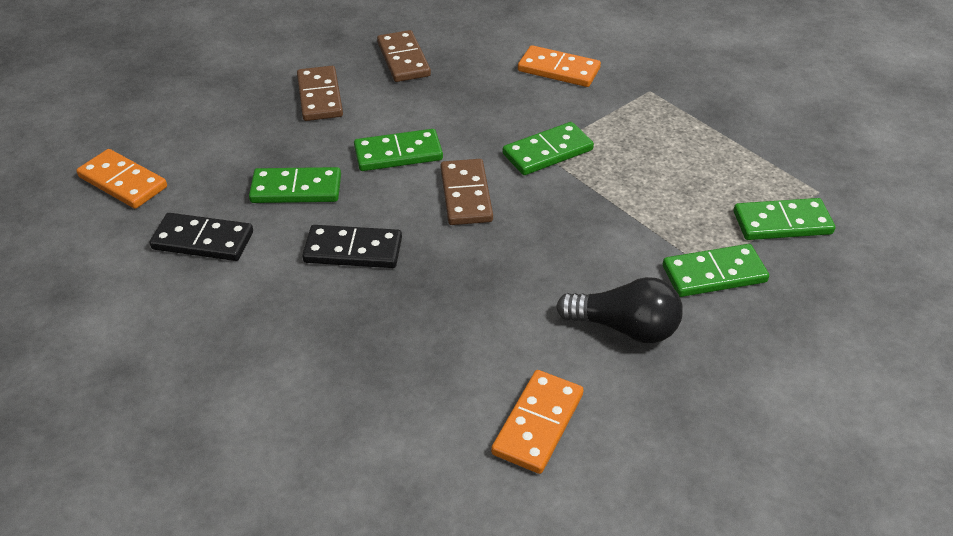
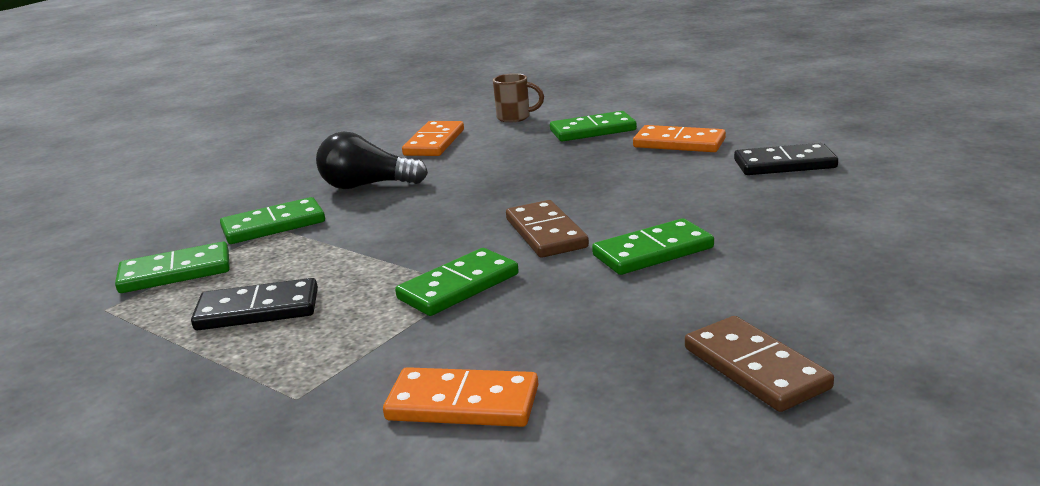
camera: 170 degrees right, 20 degrees down
orange domino [76,149,167,209] -> orange domino moved to [633,125,726,152]
green domino [249,167,341,203] -> green domino moved to [550,111,637,142]
brown domino [297,66,343,121] -> none
black domino [302,225,402,268] -> black domino moved to [191,278,318,330]
none -> brown mug [493,73,544,123]

